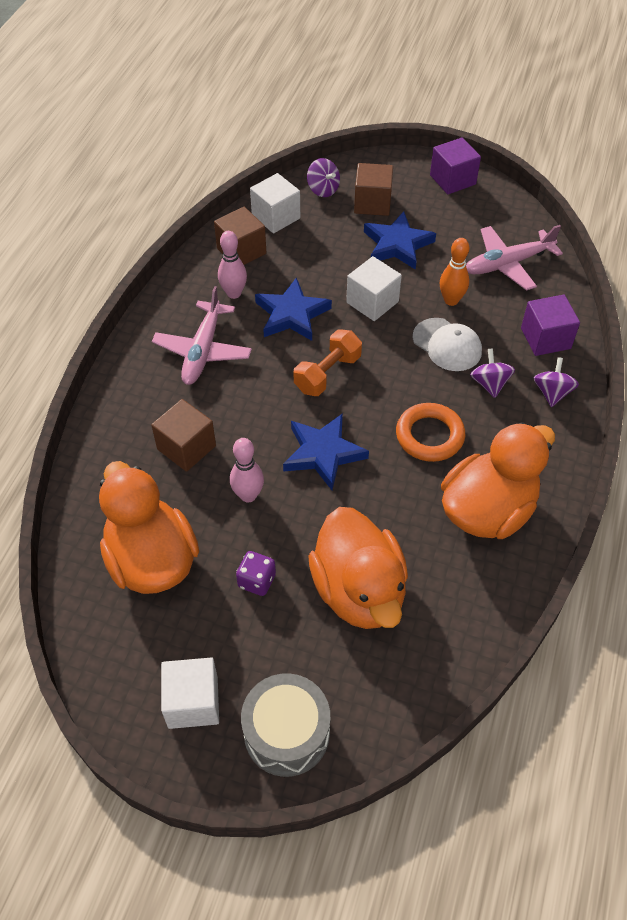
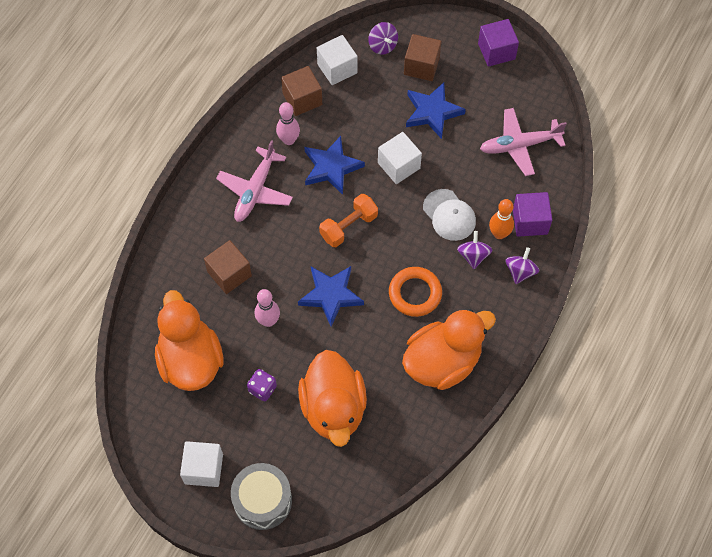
camera: 10 degrees right, 10 degrees up
orange bowling pin [440,238,469,306] -> orange bowling pin moved to [489,199,514,239]

